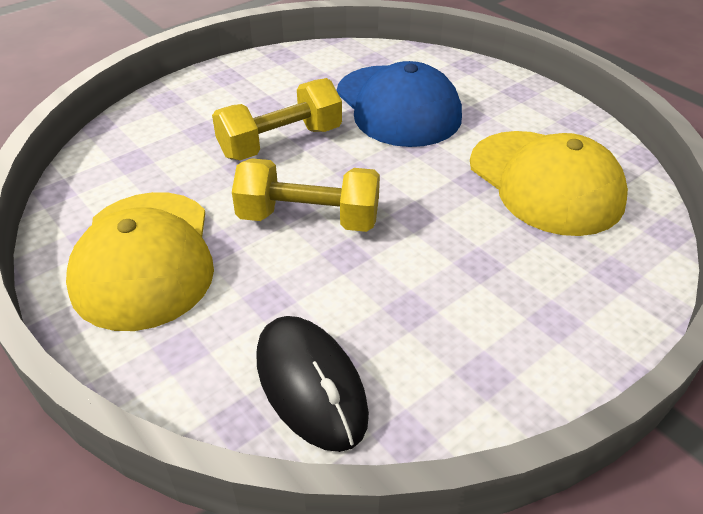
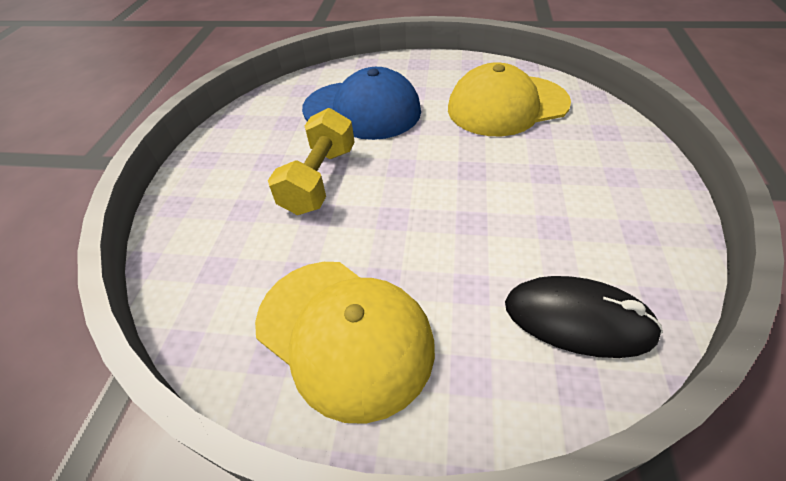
camera: 40 degrees left, 5 degrees up
yellow dumbbell [232,158,380,232] -> none
yellow cap [470,131,628,236] -> yellow cap turned 150 degrees clockwise [448,63,571,136]

